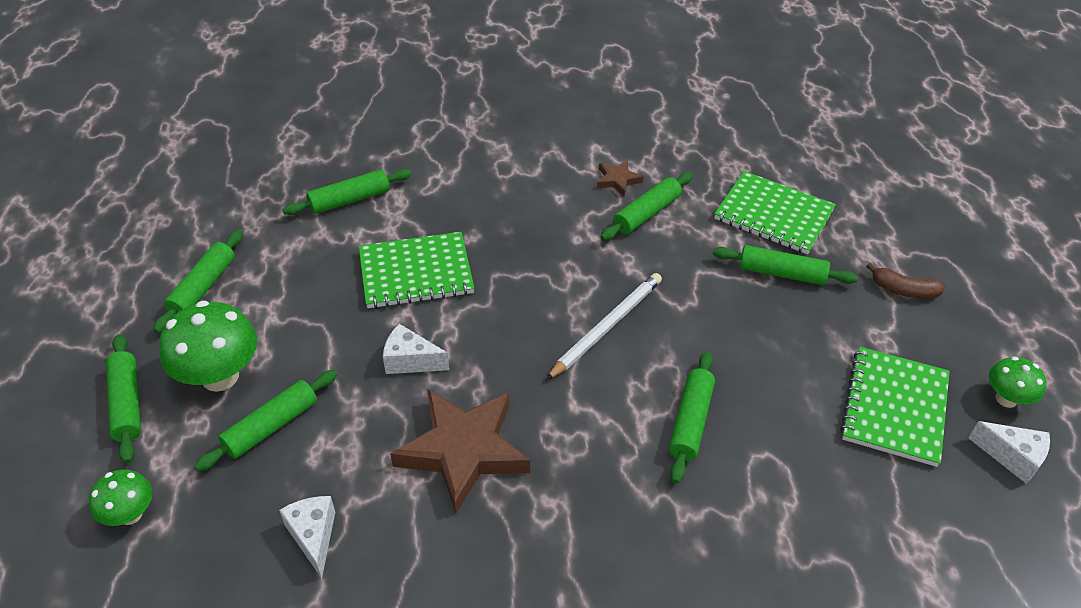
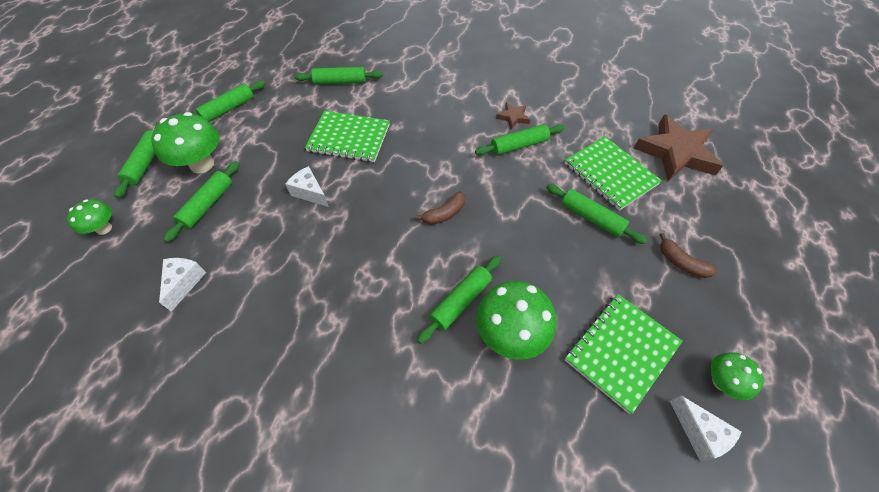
camera: 25 degrees right, 10 degrees up
green rolling pin [194,370,338,472] -> green rolling pin turned 45 degrees counterclockwise [163,161,240,242]
brown star [390,389,530,514] -> brown star moved to [634,114,723,181]
white pencil [546,273,662,380] -> brown banana [415,191,465,225]
none -> green mushroom [476,281,556,360]

